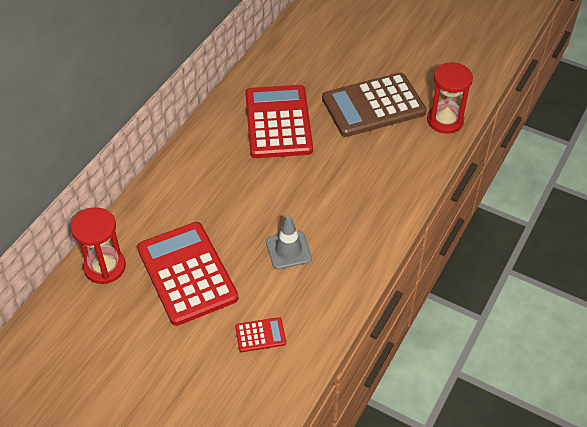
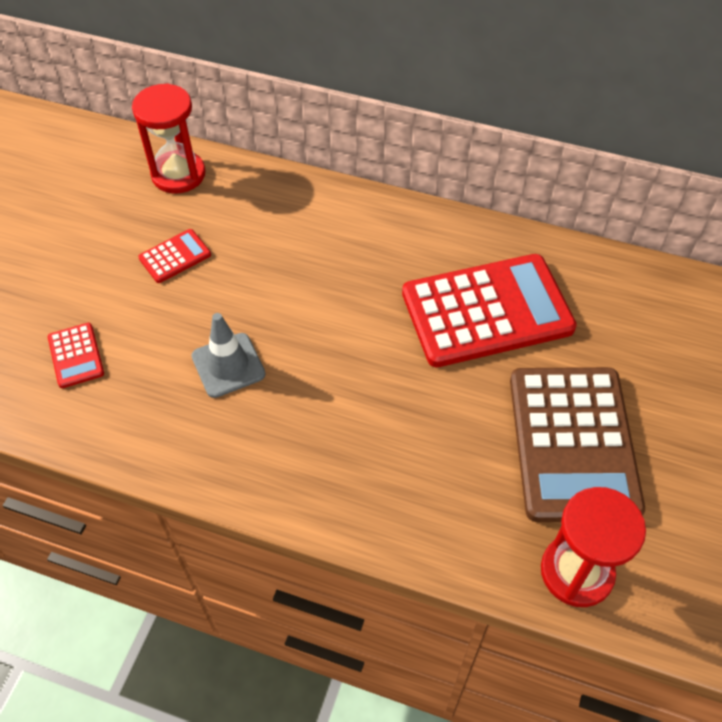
camera: 80 degrees right, 5 degrees up
red calculator [137,222,238,326] -> red calculator [138,229,211,283], size x0.43
brown calculator [322,73,426,137] -> brown calculator turned 150 degrees counterclockwise [510,367,645,522]

